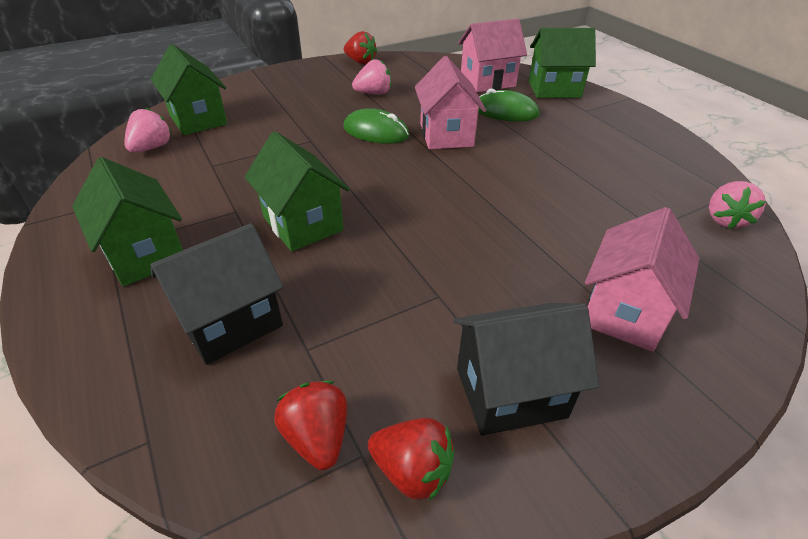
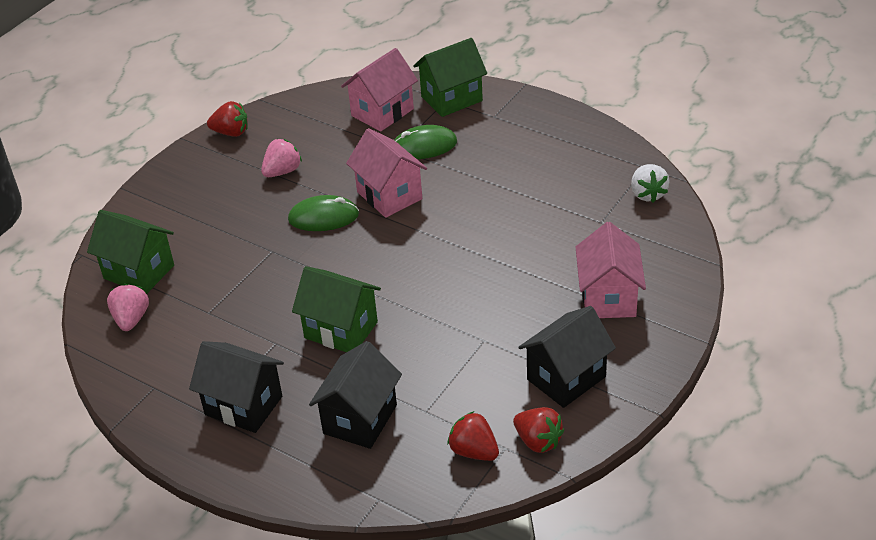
camera: 25 degrees left, 0 degrees up
green house [72,157,183,286] -> black house [189,341,284,433]
red strawberry [368,418,454,501] -> red strawberry turned 45 degrees clockwise [513,407,564,453]
pink strawberry [709,181,766,229] -> white strawberry [631,164,669,202]

